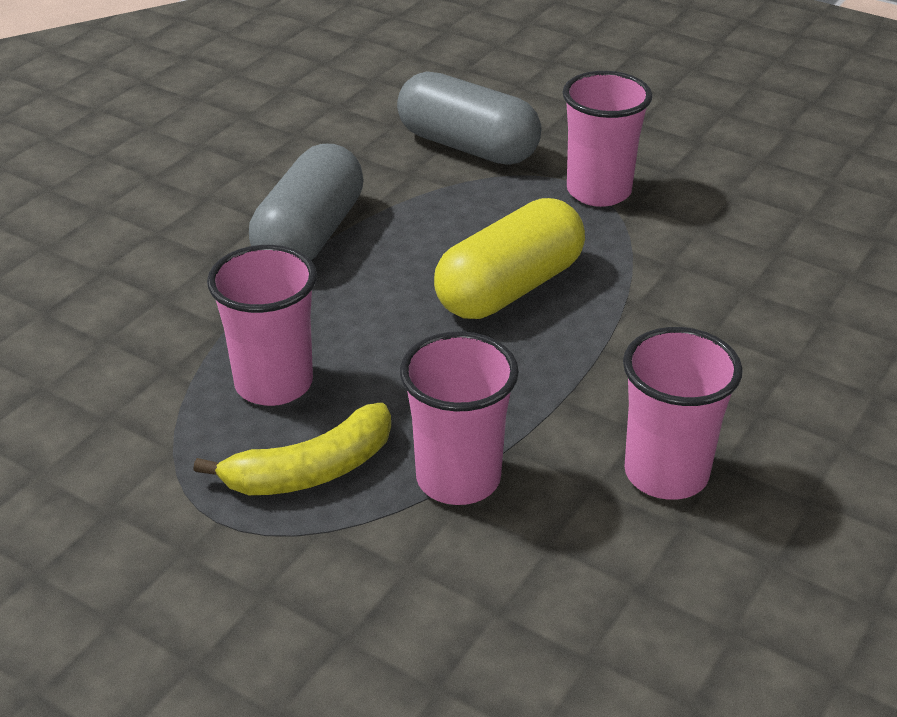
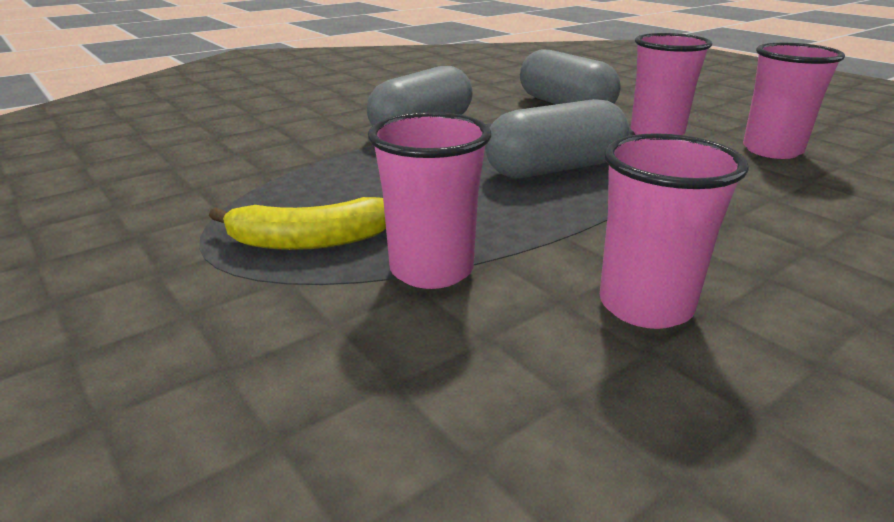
camera: 20 degrees right, 10 degrees down
pink cup [207,245,317,406] -> pink cup moved to [743,43,845,159]
yellow capsule [434,198,585,319] -> grey capsule [485,99,629,178]

